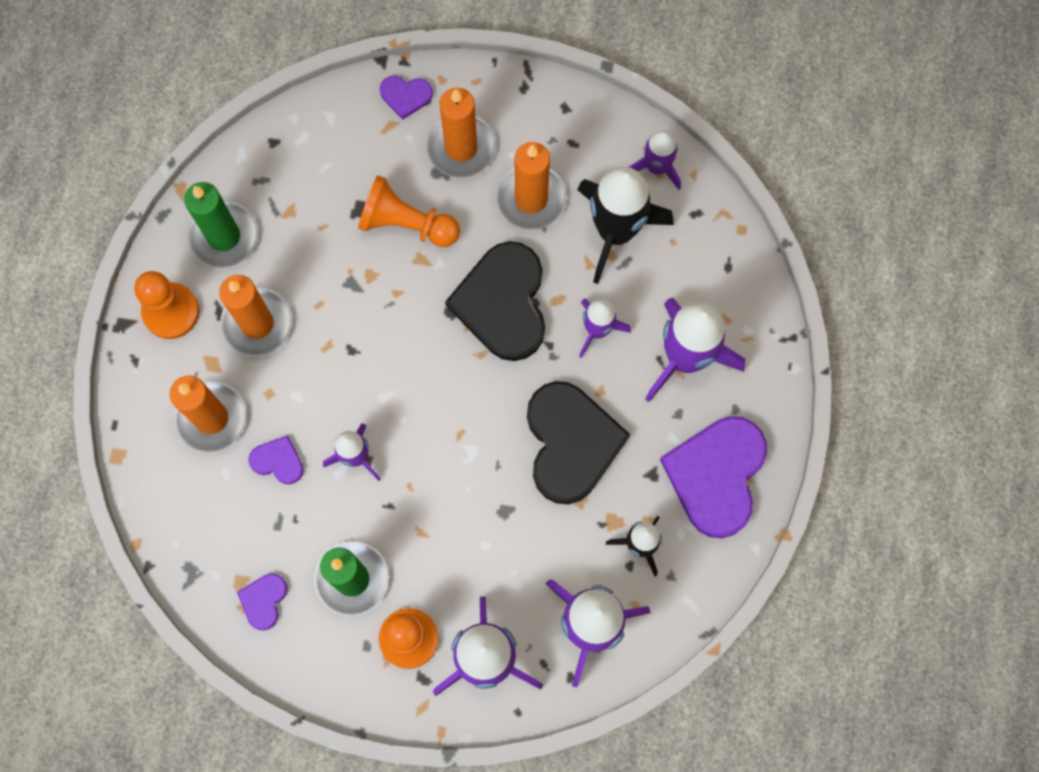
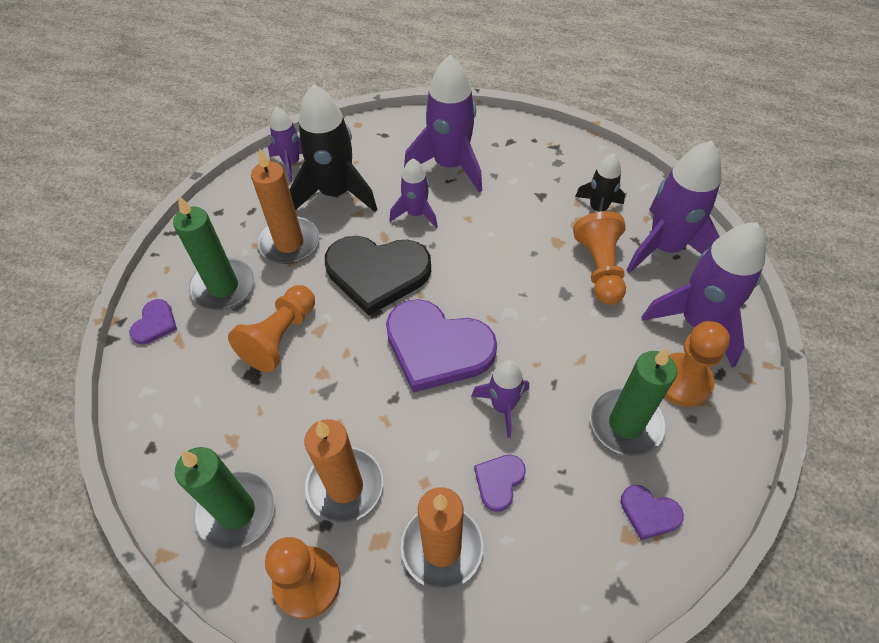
camera: 80 degrees left, 20 degrees down
orange candle [426,88,496,178] -> green candle [173,195,254,310]
black heart [527,381,630,504] -> none
purple heart [660,416,767,538] -> purple heart moved to [386,299,497,393]
none -> orange pawn [573,211,626,305]

